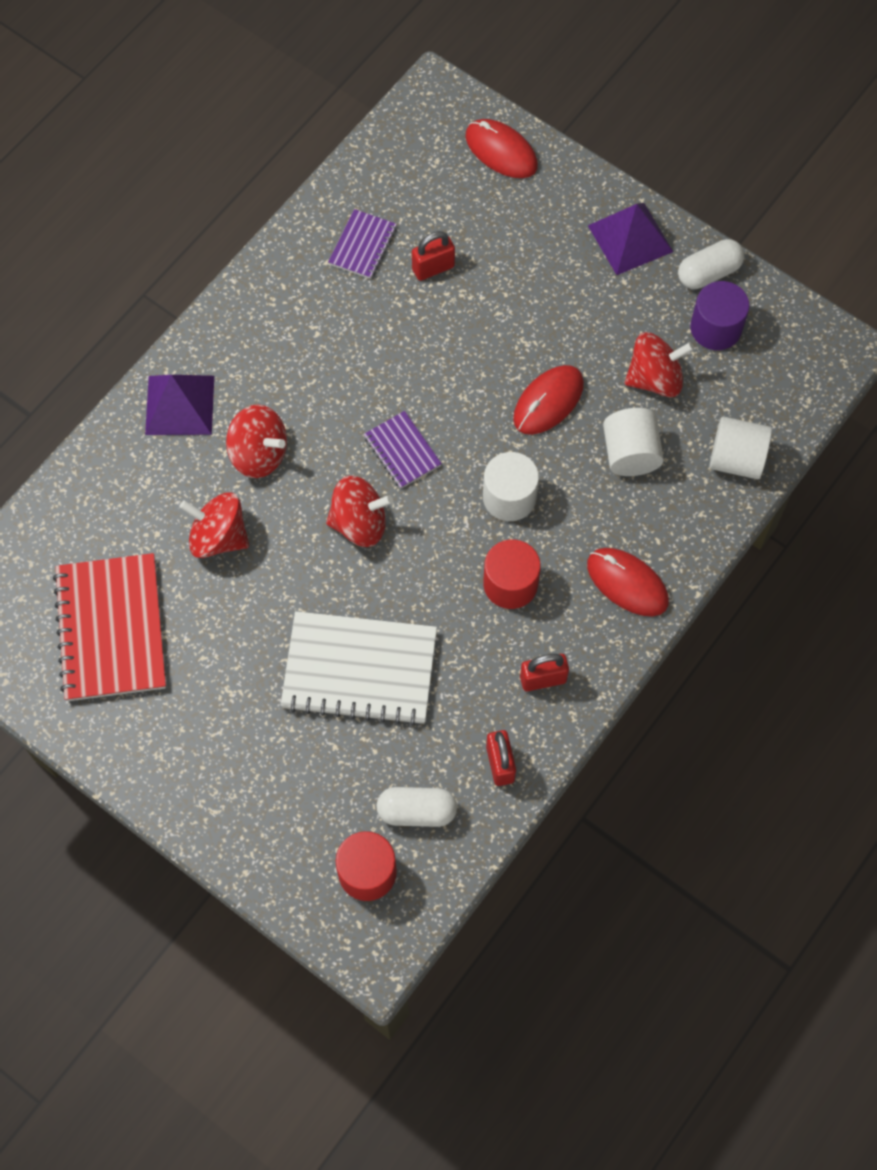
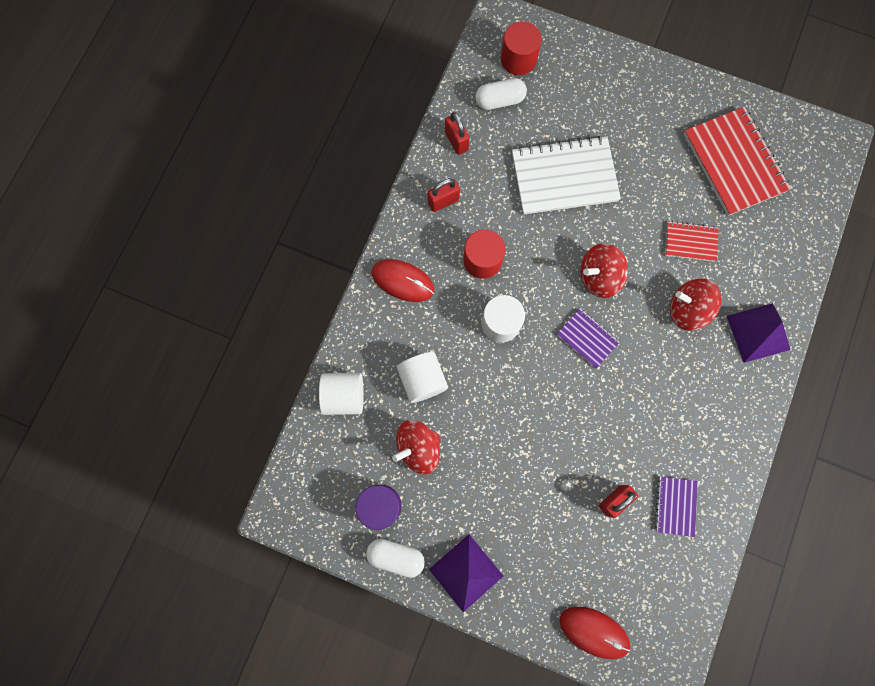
camera: 165 degrees right, 10 degrees up
red spinning top [179,492,249,558] -> red notebook [665,221,719,262]
red mouse [513,365,584,435] -> none
white capsule [678,239,745,289] -> white capsule turned 60 degrees clockwise [366,539,425,578]

